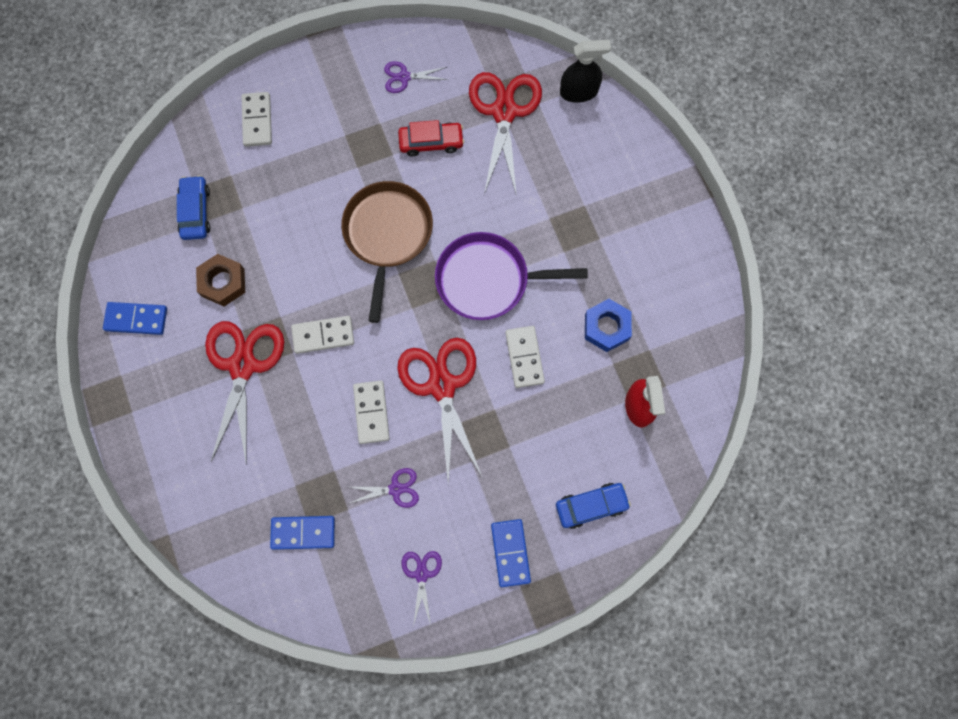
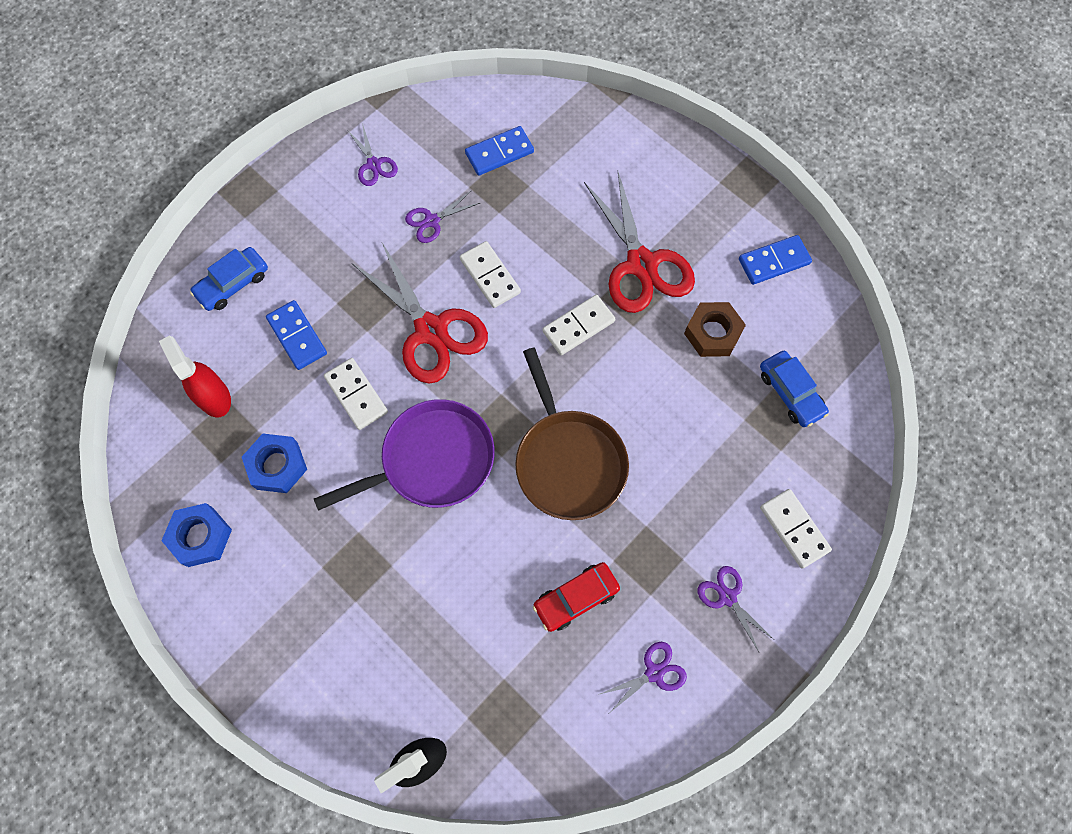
camera: 155 degrees right, 5 degrees down
red scissors [469,72,542,197] -> none
blue domino [491,519,531,587] -> blue domino moved to [266,300,327,370]
none -> blue nut [161,503,232,567]
none -> purple scissors [698,566,773,652]

